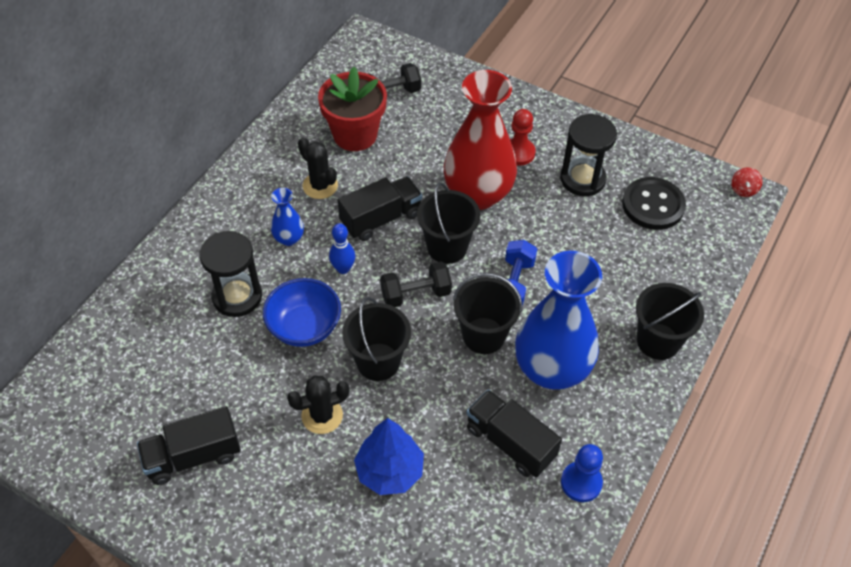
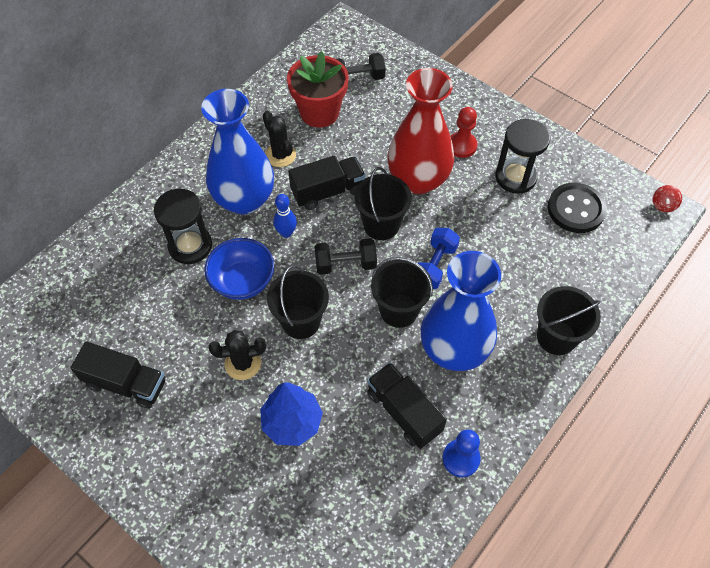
camera: 10 degrees right, 5 degrees up
black truck [137,406,241,485] -> black truck turned 150 degrees counterclockwise [70,341,166,409]
blue vase [271,188,304,246] -> blue vase [201,89,274,214], size x2.27

